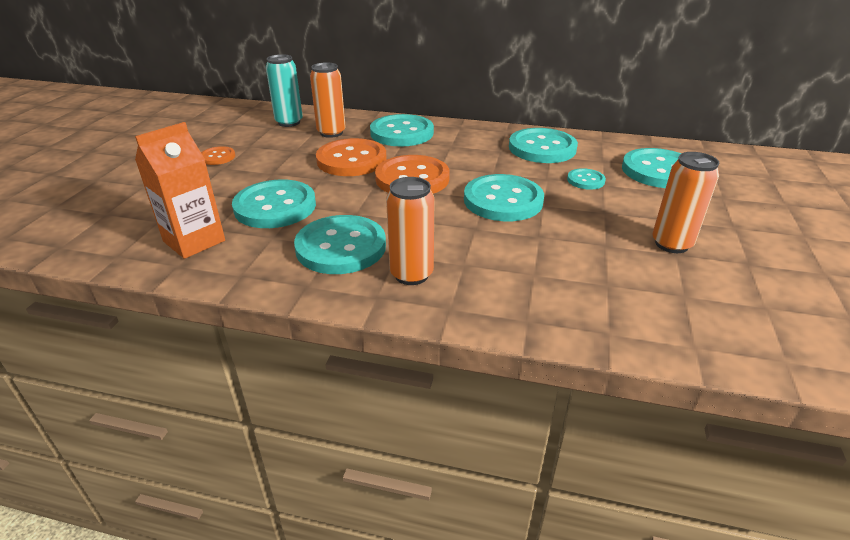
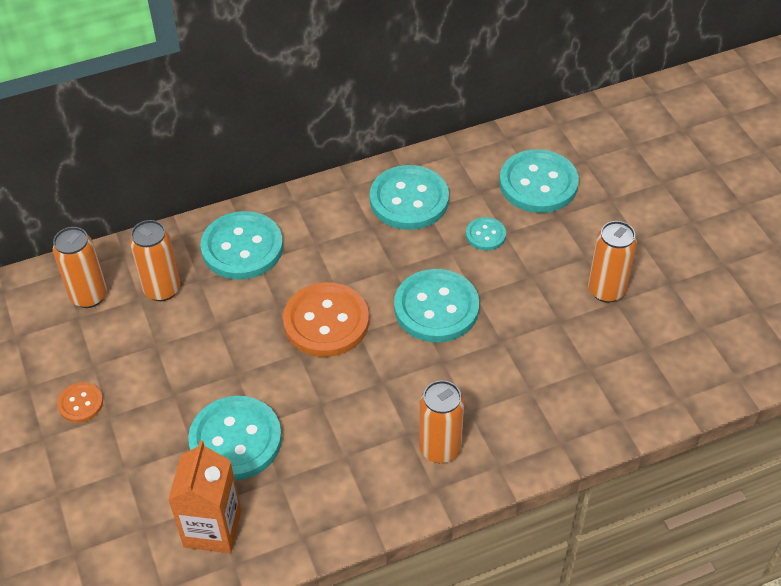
camera: 35 degrees left, 15 degrees up
turquoise can [266,54,303,127] -> orange can [53,227,107,308]
turquoise button [294,215,386,274] -> none
orange button [316,138,387,176] -> none

